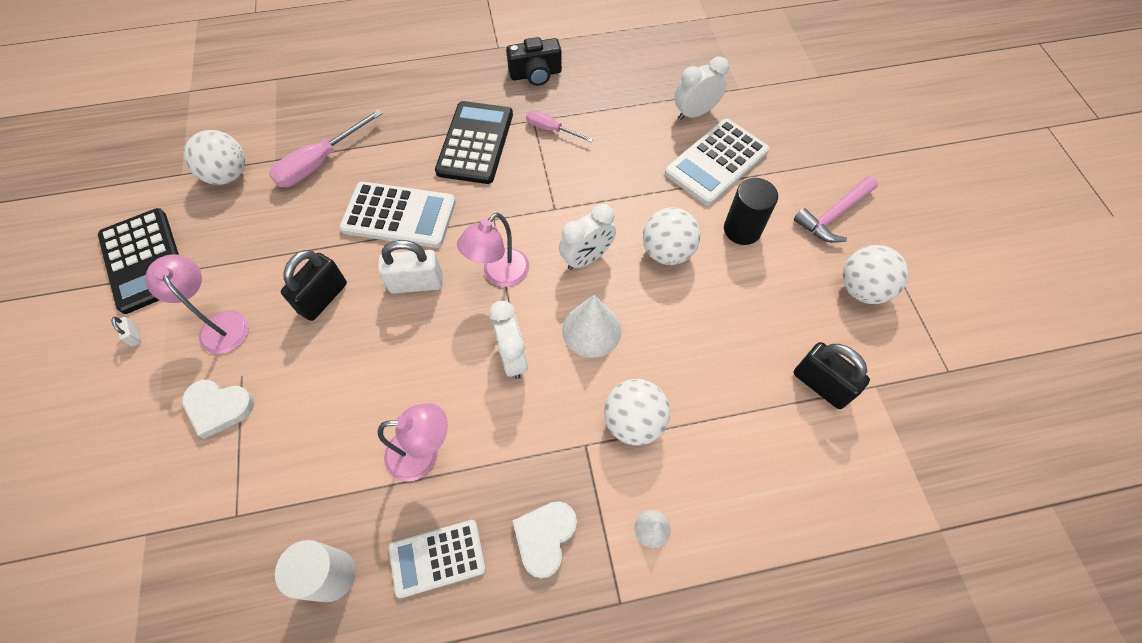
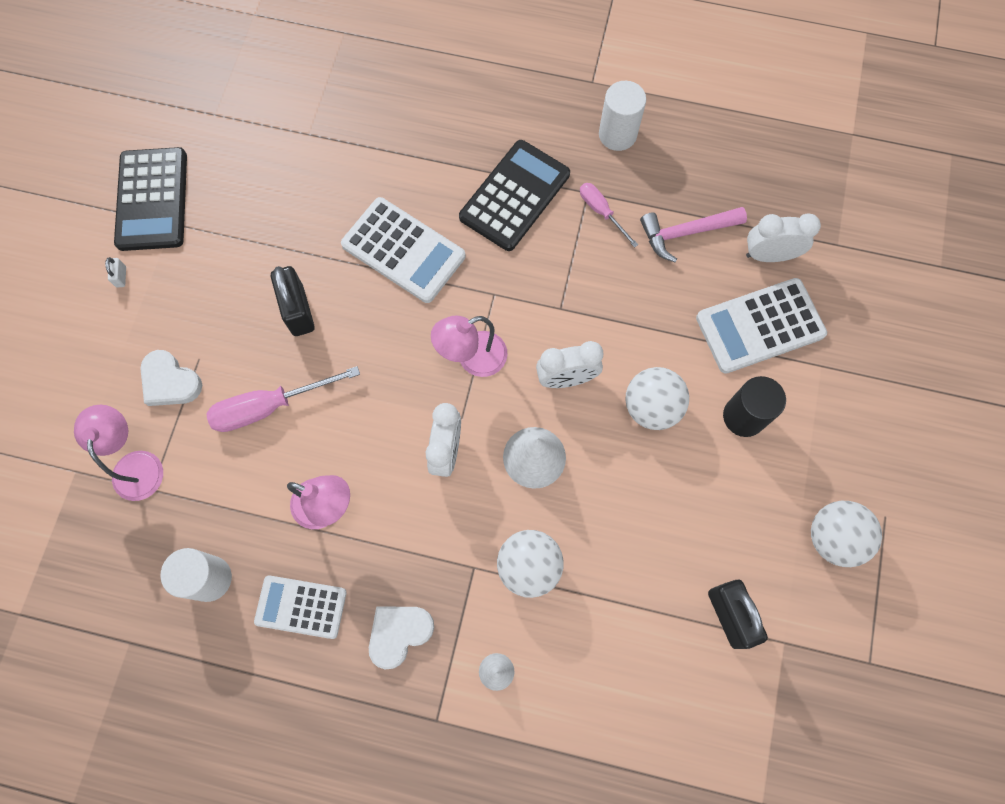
camera: 25 degrees right, 10 degrees up
pink lamp [145,254,249,354] -> pink lamp moved to [74,405,163,501]
white ball [184,130,245,185] -> none
pink screwdriver [269,109,383,187] -> pink screwdriver moved to [207,366,360,432]
black padlock [281,250,347,321] -> black padlock turned 75 degrees counterclockwise [271,266,315,336]
white padlock [378,240,443,294] -> none
black camera [506,37,562,86] -> white cylinder [599,81,646,151]
pink hammer [794,176,878,243] -> pink hammer moved to [640,207,747,262]

